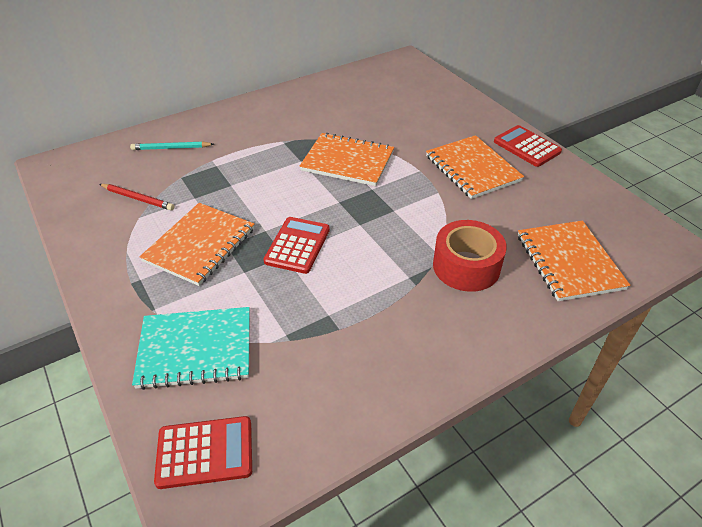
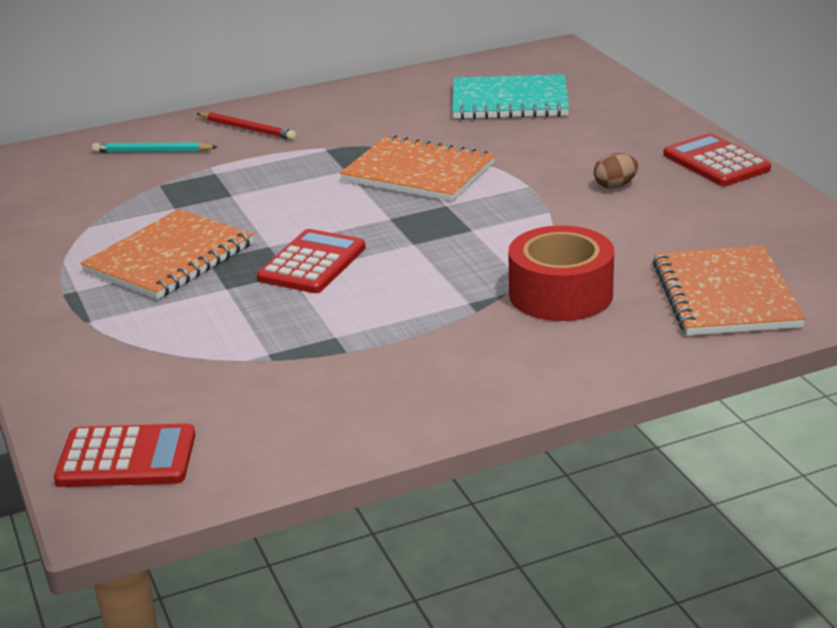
camera: 10 degrees right, 15 degrees down
red pencil [99,184,174,211] -> red pencil moved to [196,112,296,140]
turquoise notebook [132,307,250,390] -> turquoise notebook moved to [452,74,569,119]
orange notebook [426,135,524,199] -> brown egg [594,153,638,189]

